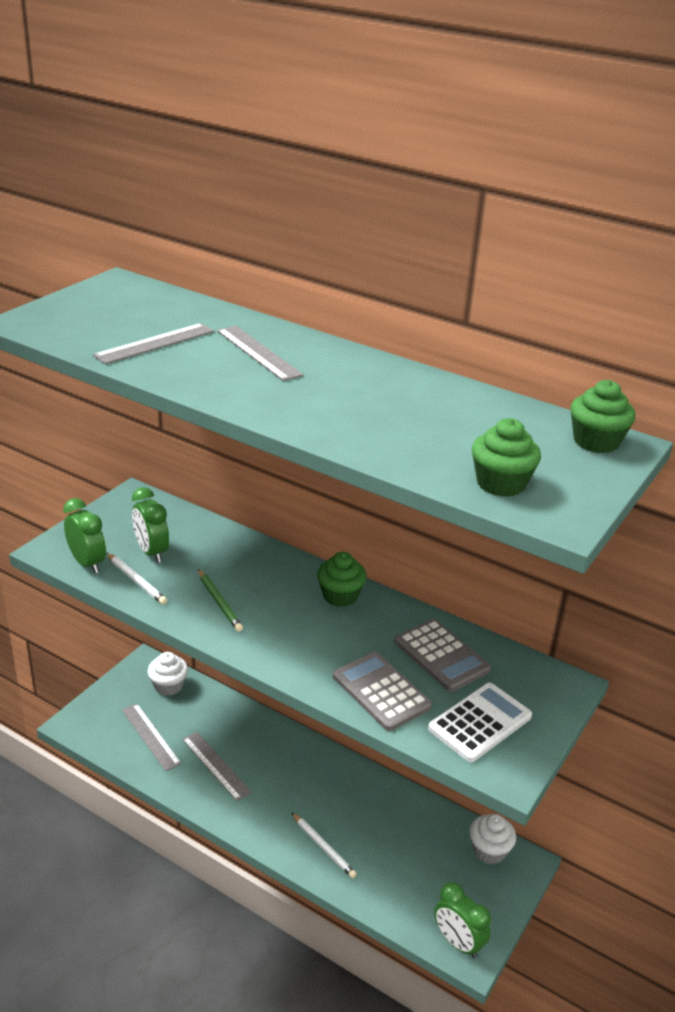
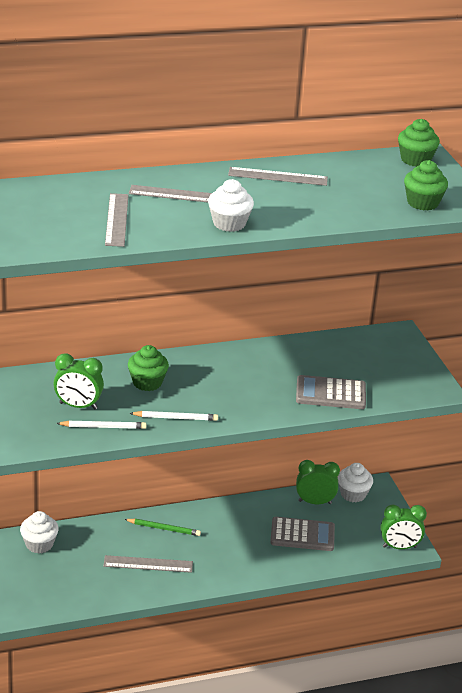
camera: 50 degrees left, 0 degrees up
green clock [63,498,106,574] -> green clock moved to [296,460,340,504]
grey ruler [122,703,181,771] -> grey ruler moved to [228,167,328,186]
green pencil [198,569,243,632] -> green pencil moved to [124,519,201,536]
white pencil [292,813,357,878] -> white pencil moved to [129,411,218,421]
green cupcake [317,552,367,607] -> green cupcake moved to [128,345,169,391]
grey calculator [395,619,491,692] -> grey calculator moved to [270,517,335,551]
white calculator [428,683,532,762] -> none
none -> white cupcake [208,179,254,232]

